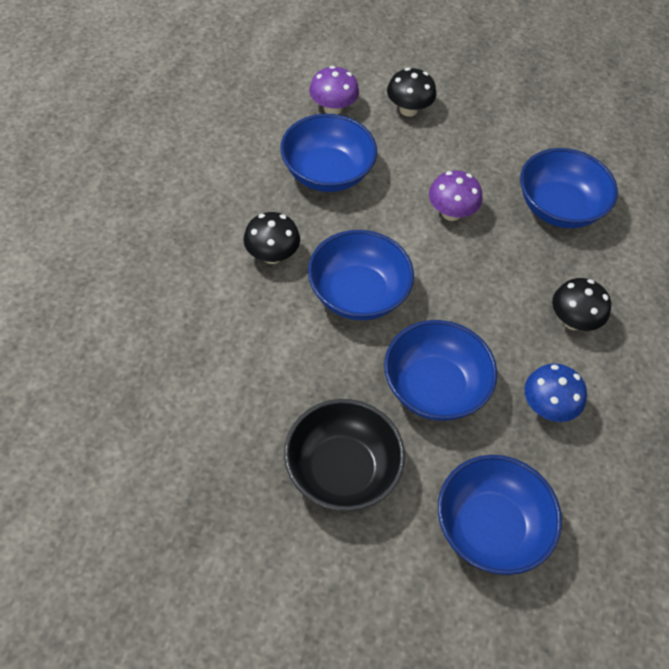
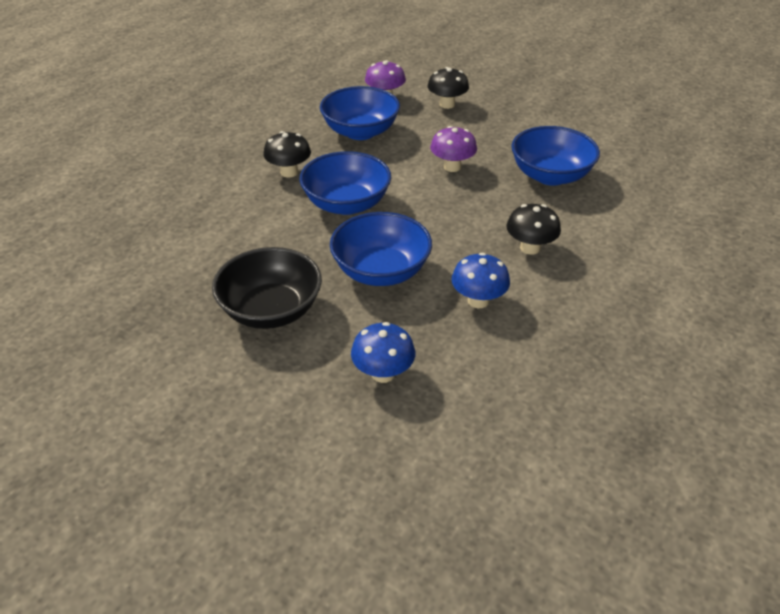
camera: 20 degrees right, 15 degrees down
blue bowl [438,455,562,575] -> blue mushroom [351,322,415,383]

